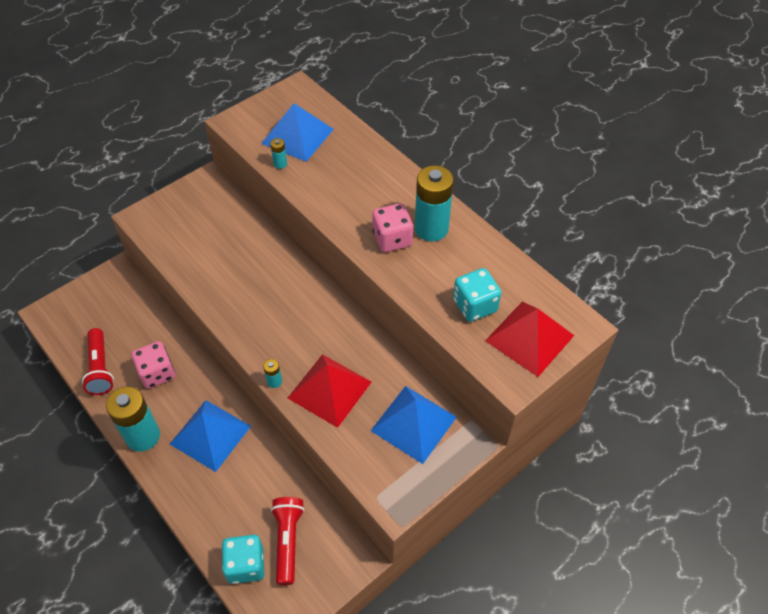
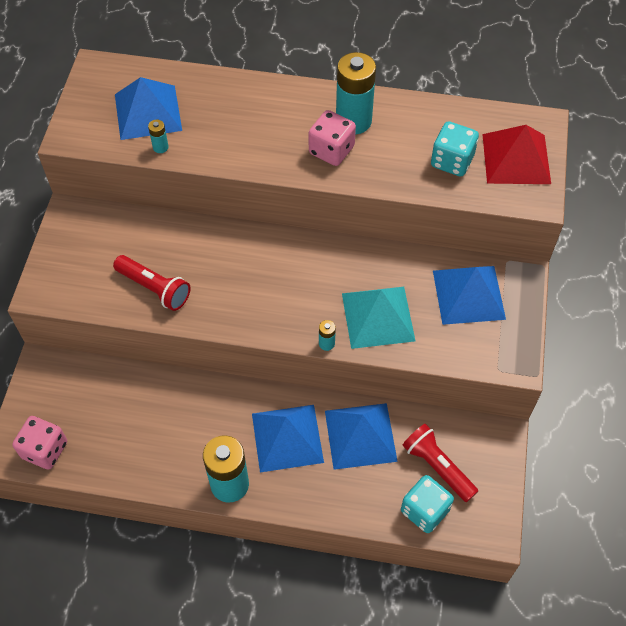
camera: 40 degrees left, 5 degrees up
red flashlight [82,328,114,395] -> red flashlight moved to [113,255,190,311]
pink dice [132,341,175,389] -> pink dice moved to [12,416,67,470]
red pyramid [288,354,371,428] -> turquoise pyramid [342,287,416,349]
none -> blue pyramid [325,403,398,470]

